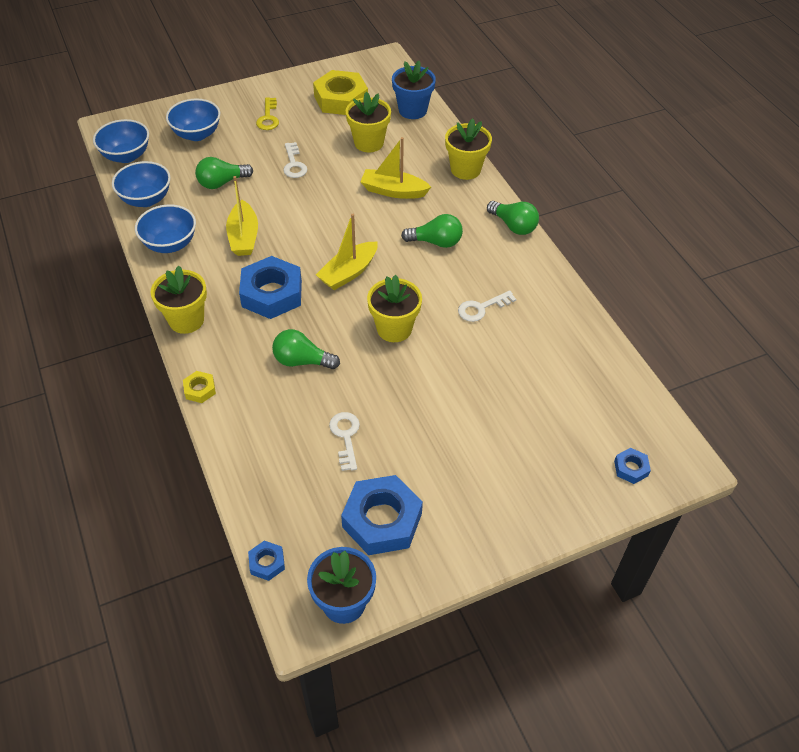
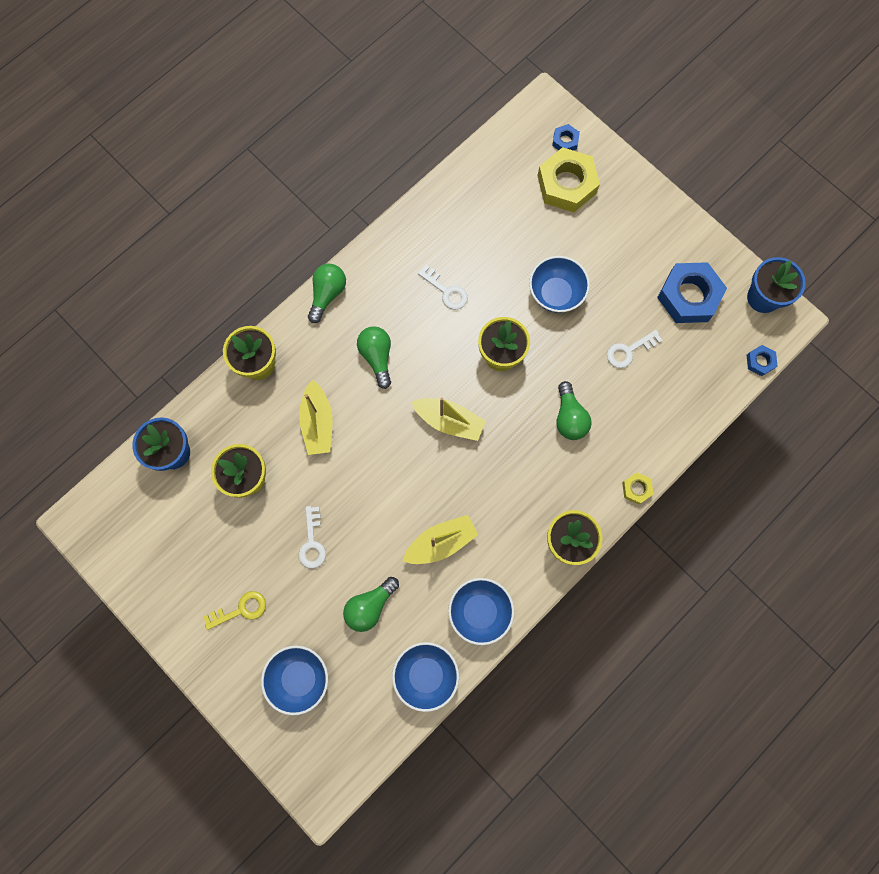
camera: 110 degrees left, 25 degrees up
blue bowl [93,119,149,163] -> blue bowl moved to [529,256,590,313]
green light bulb [195,157,253,189] -> green light bulb turned 90 degrees clockwise [343,577,399,632]
blue nut [239,256,302,319] -> none
white key [283,142,307,178] -> white key turned 120 degrees clockwise [299,506,326,569]
yellow nut [313,70,368,115] -> yellow nut moved to [537,147,600,212]

